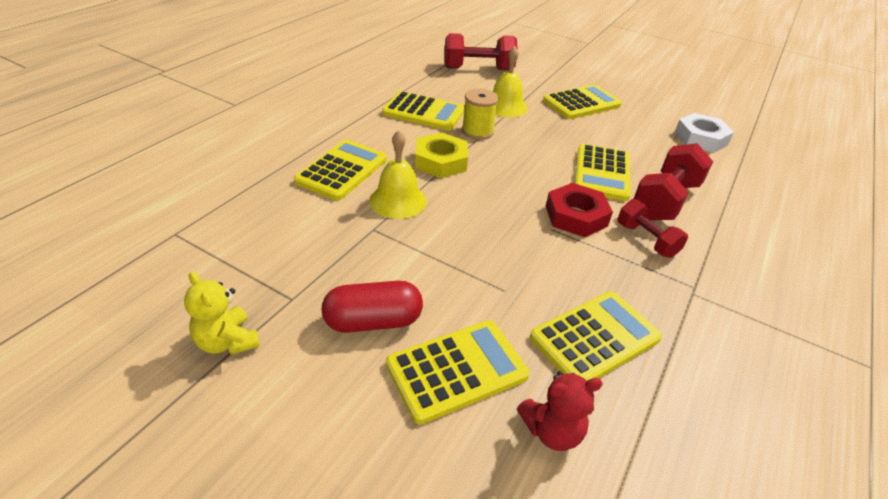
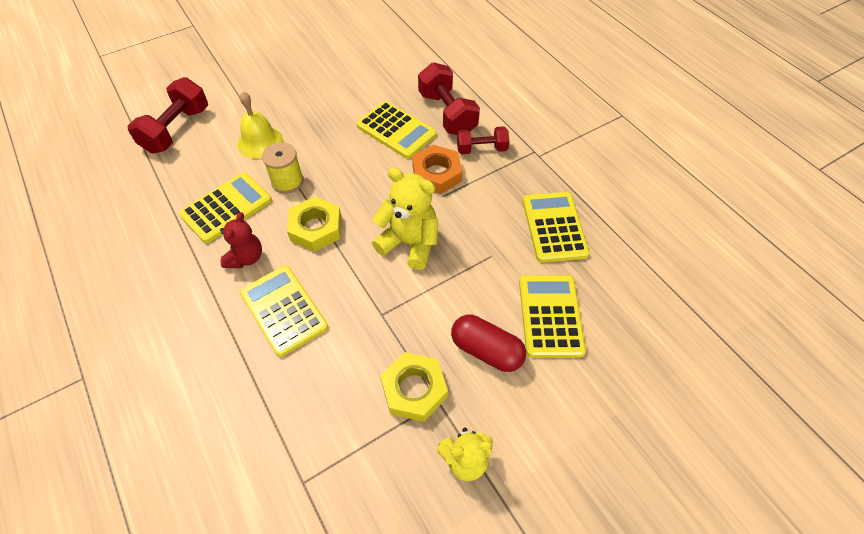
camera: 60 degrees left, 15 degrees up
red capsule [321,281,423,333] -> red capsule turned 75 degrees counterclockwise [451,315,526,372]
yellow bell [369,130,427,219] -> none
red teddy bear [517,371,603,451] -> red teddy bear moved to [220,212,262,268]
yellow calculator [543,85,622,119] -> none
red nut [546,183,613,237] -> orange nut [412,145,462,194]
white nut [675,113,734,153] -> none
none -> yellow teddy bear [372,168,438,270]
none -> yellow nut [380,352,448,422]

